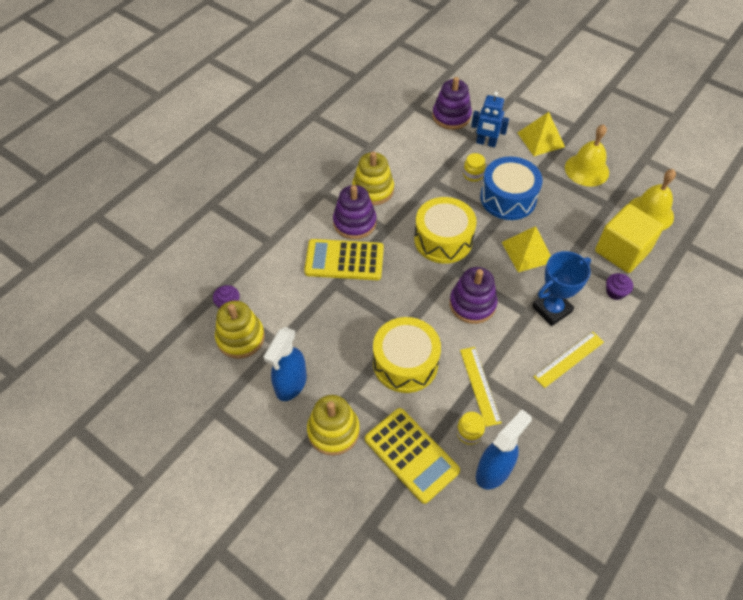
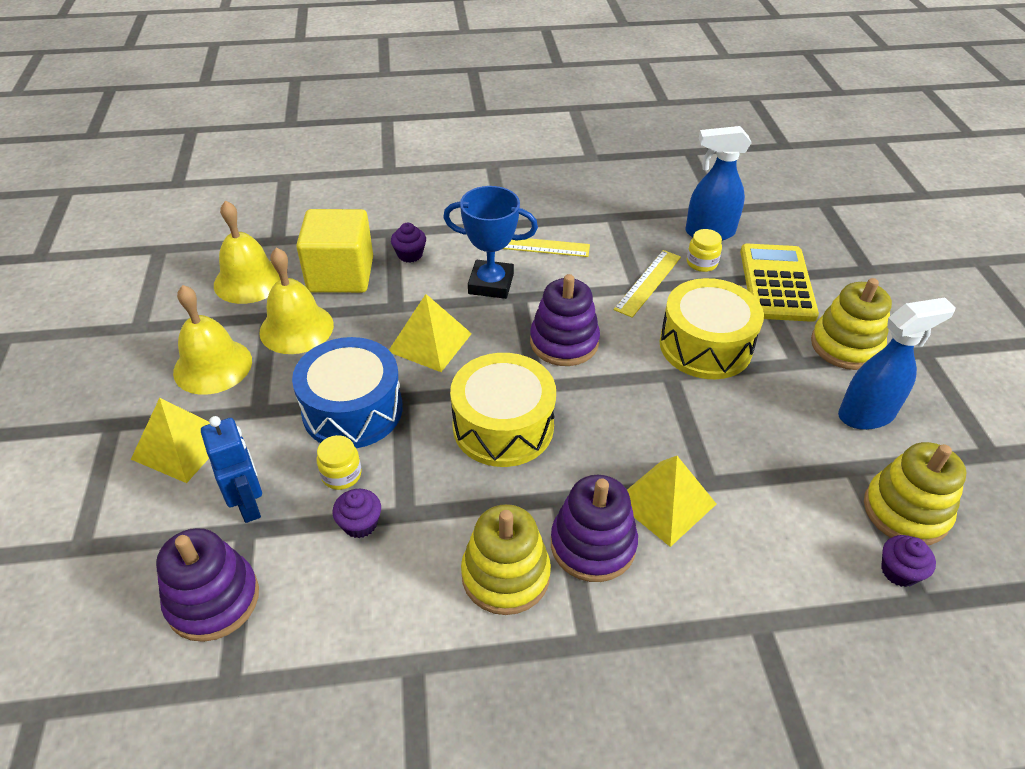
camera: 135 degrees left, 10 degrees down
yellow calculator [304,239,384,280] -> yellow pyramid [627,456,716,547]
none -> yellow bell [259,247,334,354]
none -> purple cupcake [332,489,381,538]

